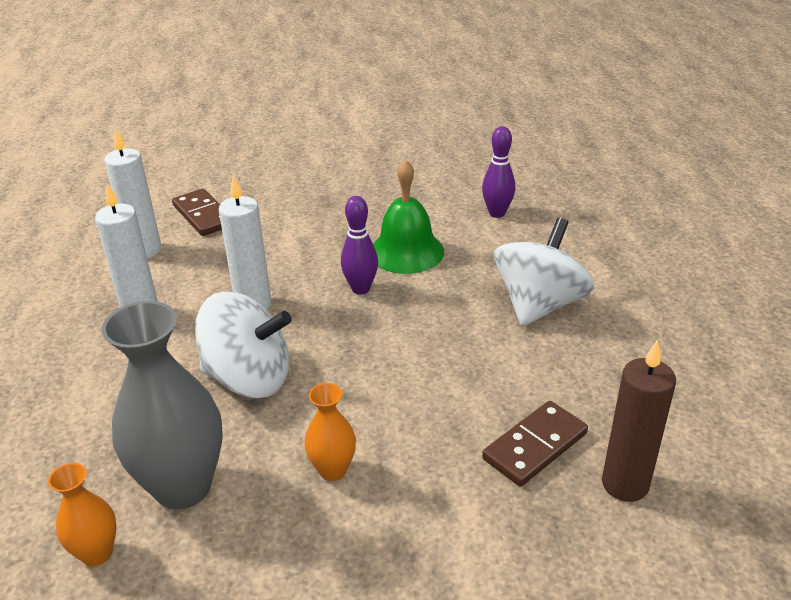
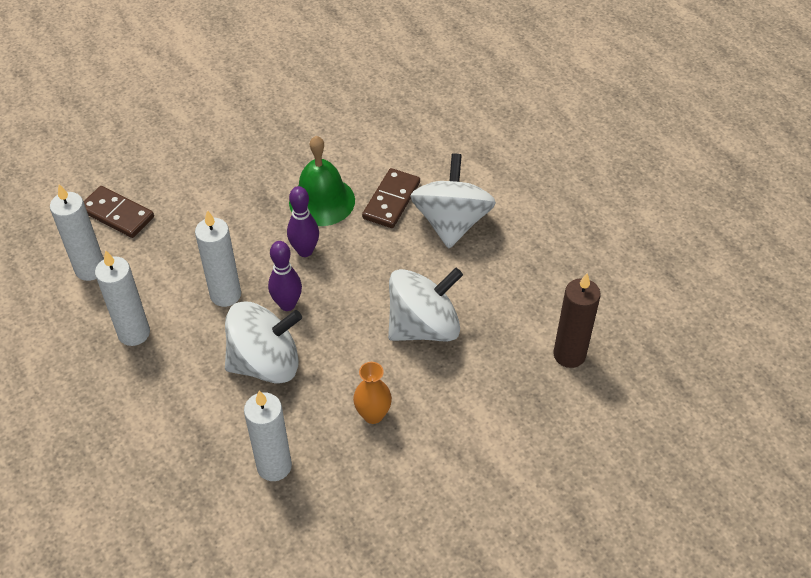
camera: 25 degrees left, 15 degrees up
orange vase [48,463,117,566] -> none
grey vase [101,301,223,510] -> white candle [244,390,292,481]
purple bowling pin [482,126,515,218] -> purple bowling pin moved to [268,241,302,311]
brown domino [482,401,588,486] -> brown domino moved to [362,168,420,228]
none -> white spinning top [388,268,463,341]

